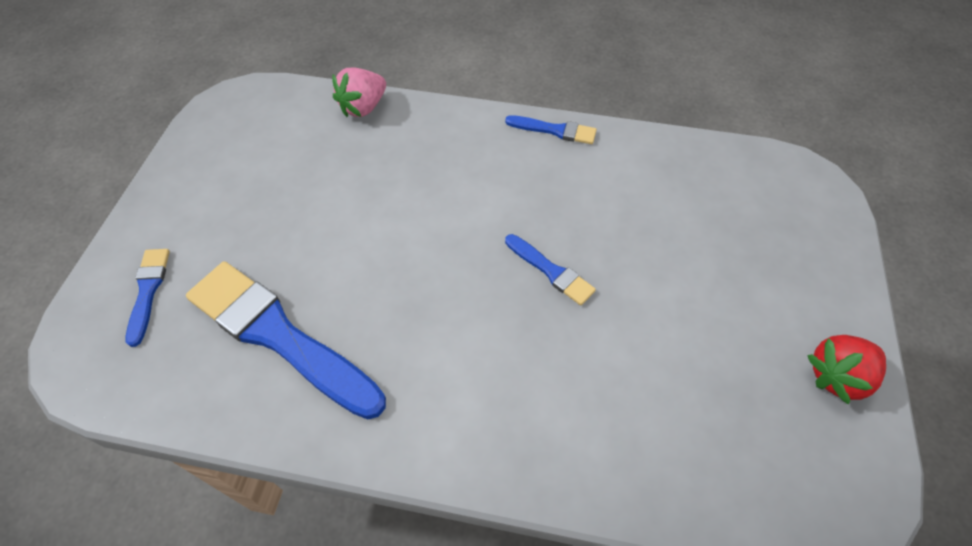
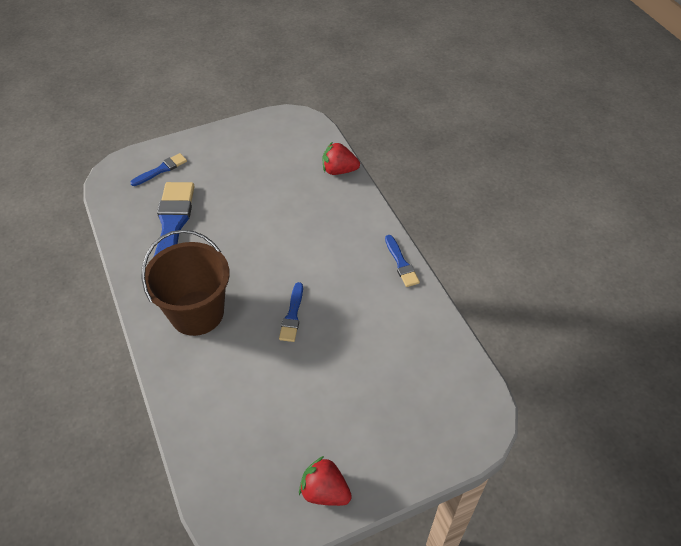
camera: 55 degrees right, 5 degrees down
pink strawberry [332,68,386,117] -> red strawberry [323,141,360,175]
none -> brown bucket [142,230,230,336]

